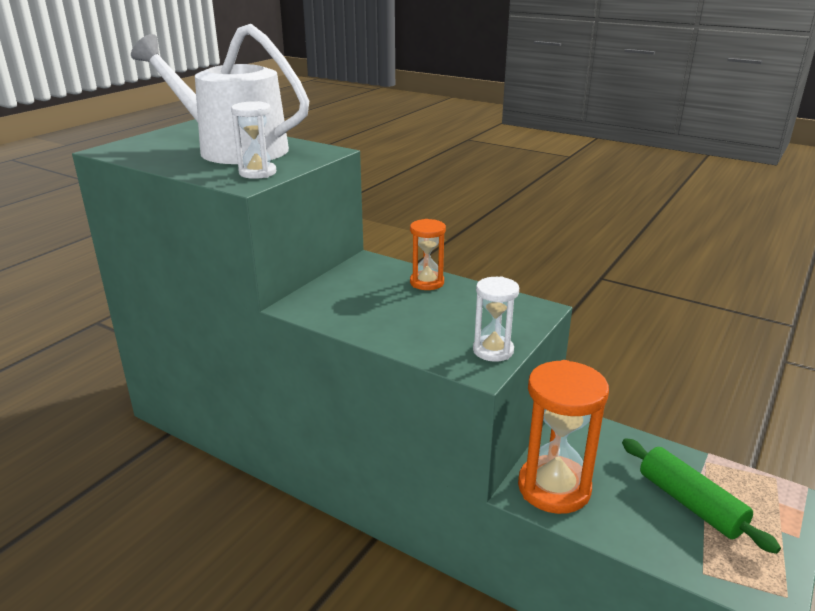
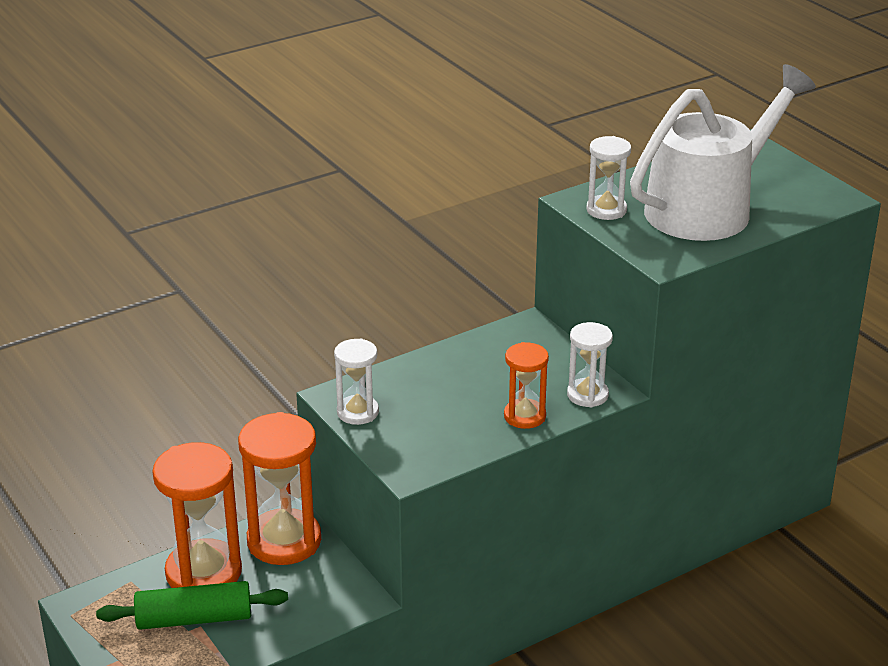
camera: 115 degrees right, 5 degrees up
none -> orange hourglass [152,442,242,588]
none -> white hourglass [567,322,613,407]

